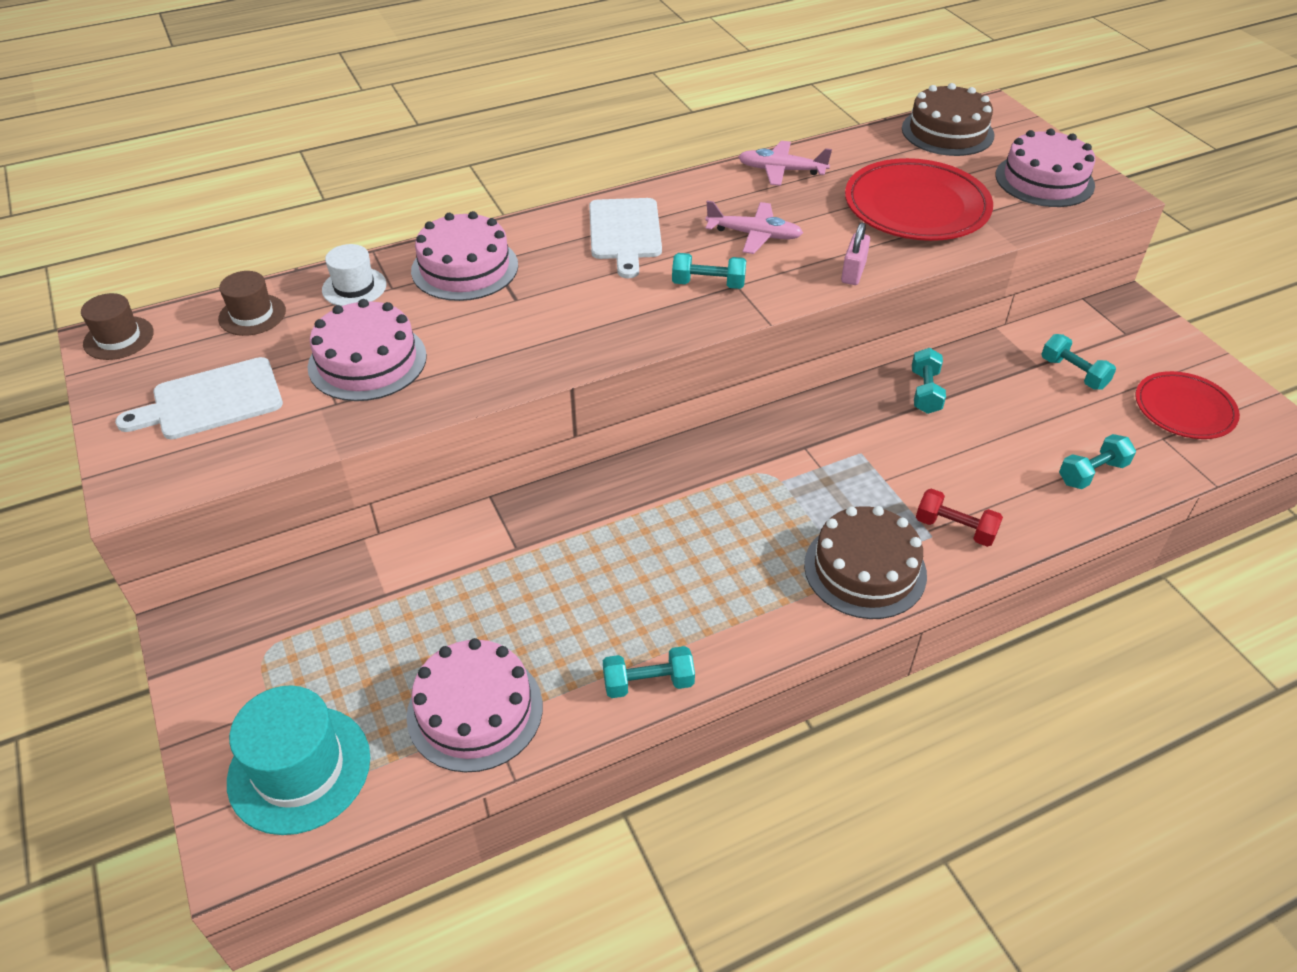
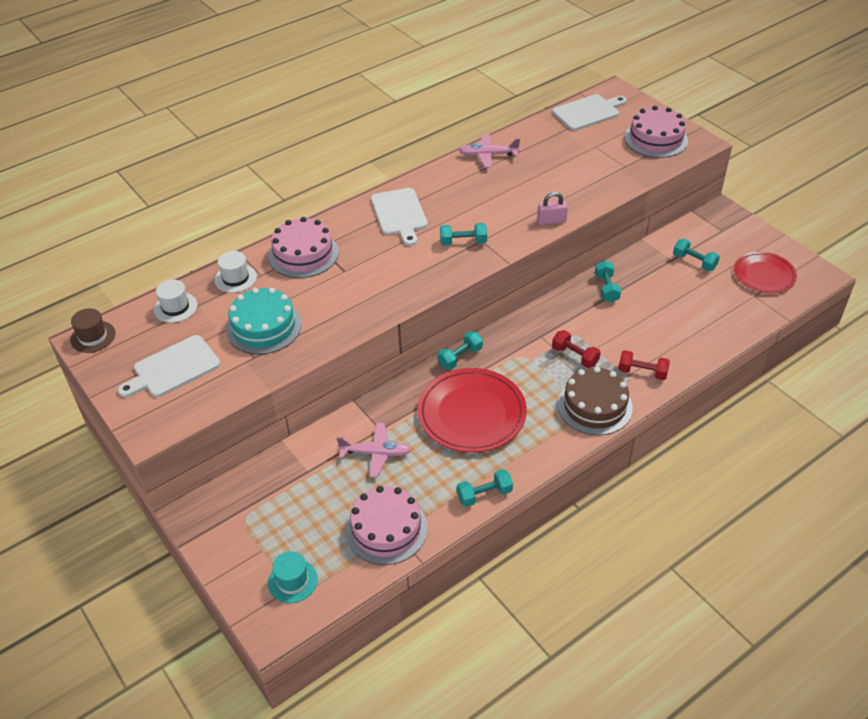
camera: 10 degrees left, 0 degrees up
brown hat [218,271,286,336] -> white hat [154,279,197,323]
turquoise hat [227,685,370,835] -> turquoise hat [268,551,318,603], size x0.59
pink cake [308,299,427,401] -> turquoise cake [226,288,302,355]
pink plane [705,201,803,254] -> pink plane moved to [336,423,412,477]
pink padlock [841,222,870,285] -> pink padlock turned 75 degrees clockwise [537,192,568,225]
red plate [845,158,993,241] -> red plate moved to [417,368,527,453]
brown cake [902,83,995,156] -> white cutting board [552,94,627,131]
turquoise dumbbell [1059,434,1136,489] -> turquoise dumbbell moved to [437,331,483,370]
none -> red dumbbell [552,330,601,368]

